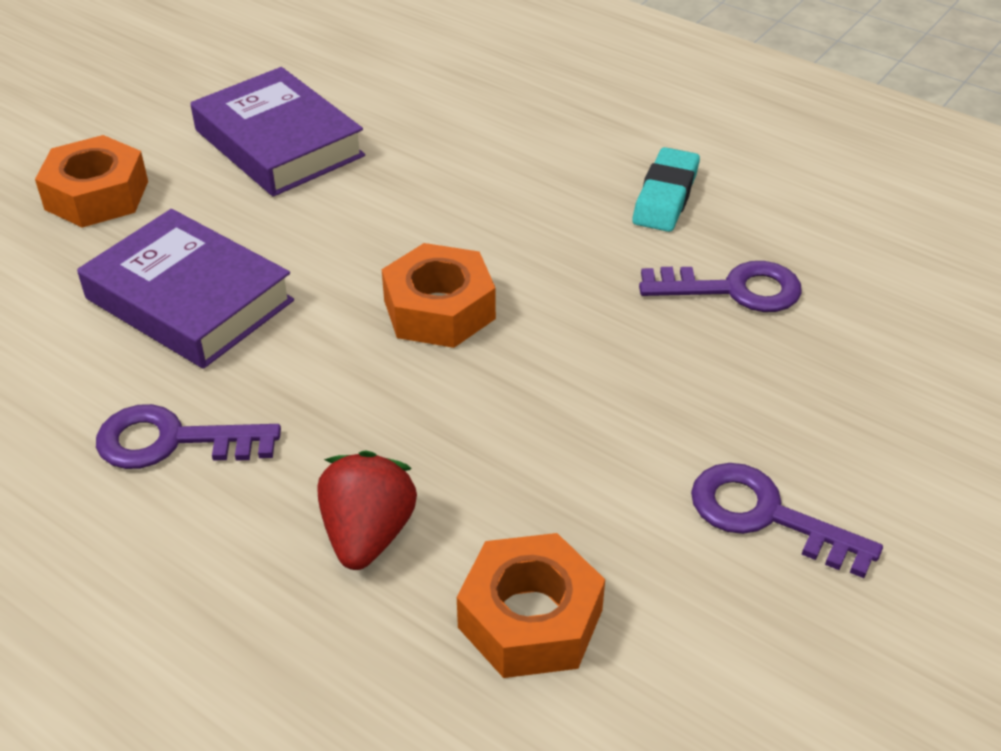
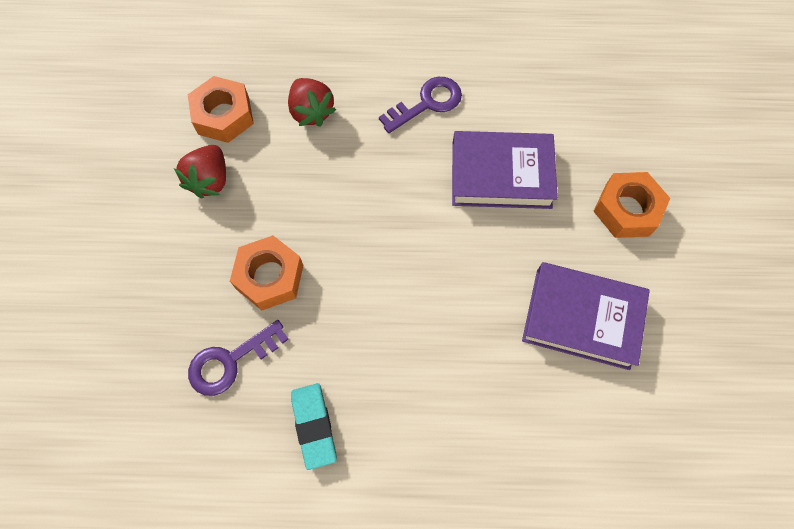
camera: 145 degrees right, 25 degrees up
orange nut [382,243,496,348] -> orange nut moved to [230,235,303,310]
purple key [691,463,883,578] -> none
none -> red strawberry [174,145,226,198]

